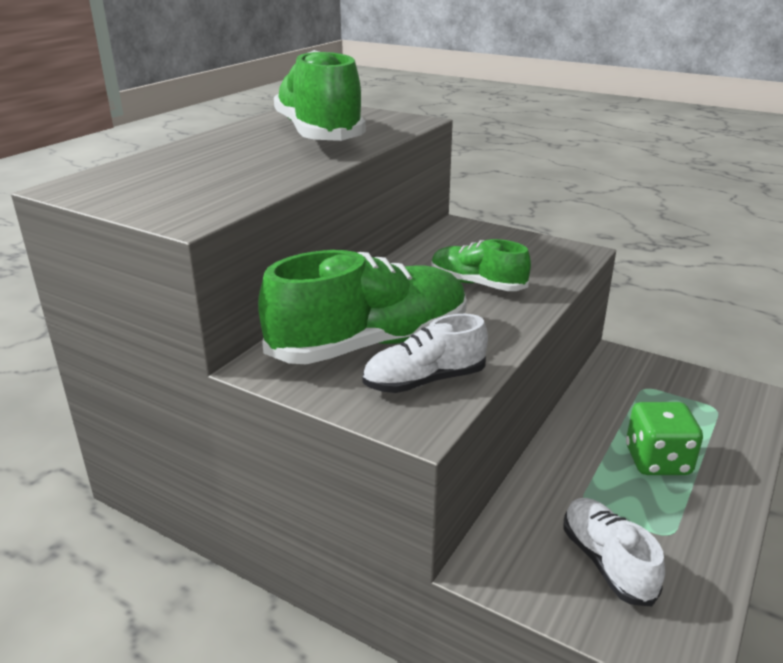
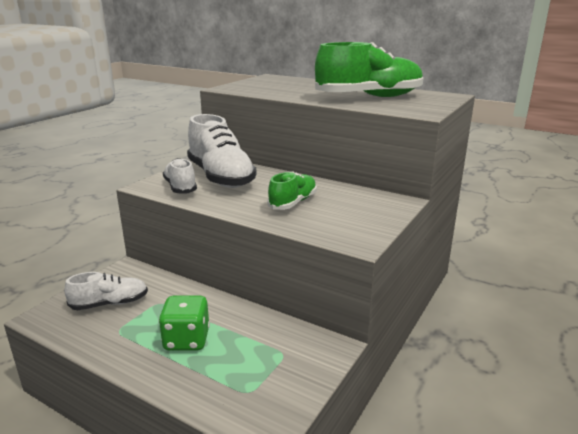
camera: 90 degrees right, 5 degrees down
green shoe [258,250,467,364] -> white shoe [187,114,256,188]

